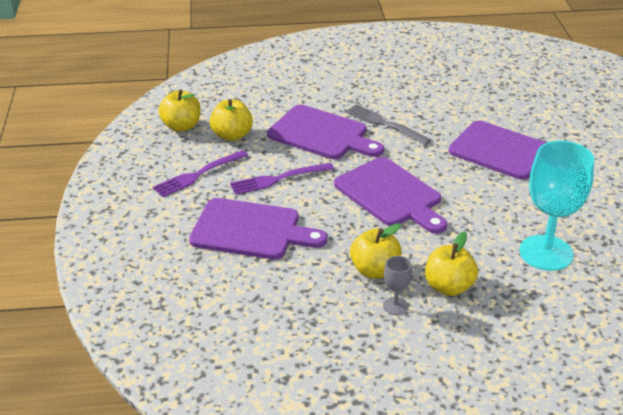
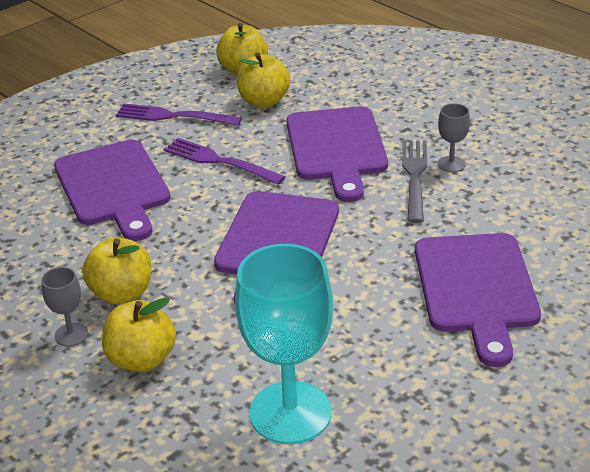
camera: 55 degrees right, 0 degrees up
none -> grey goblet [438,103,470,172]

